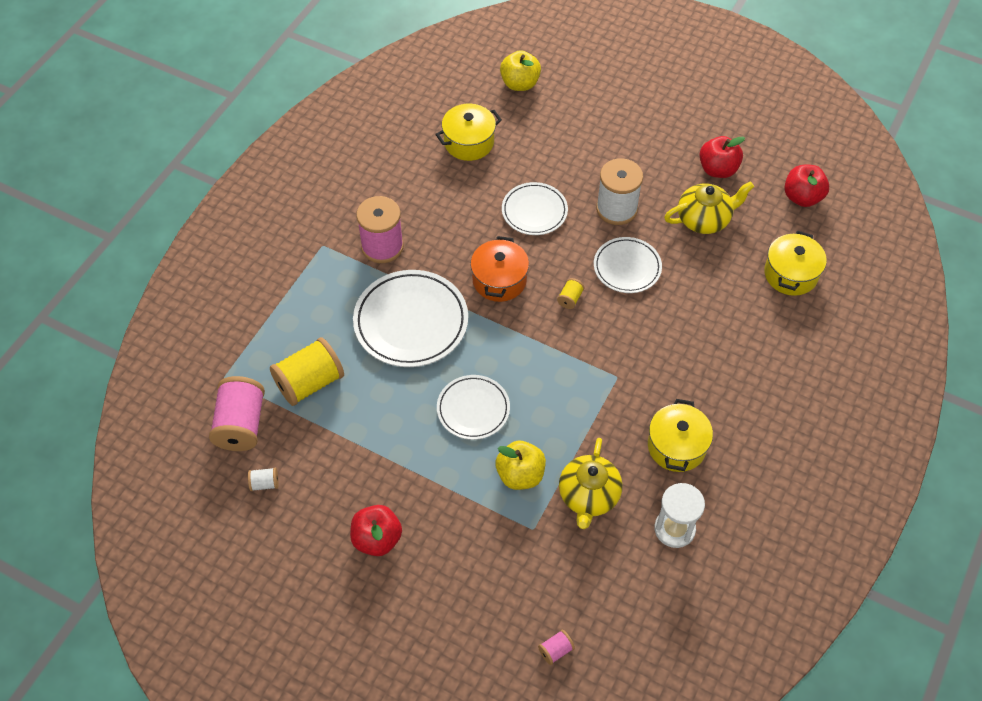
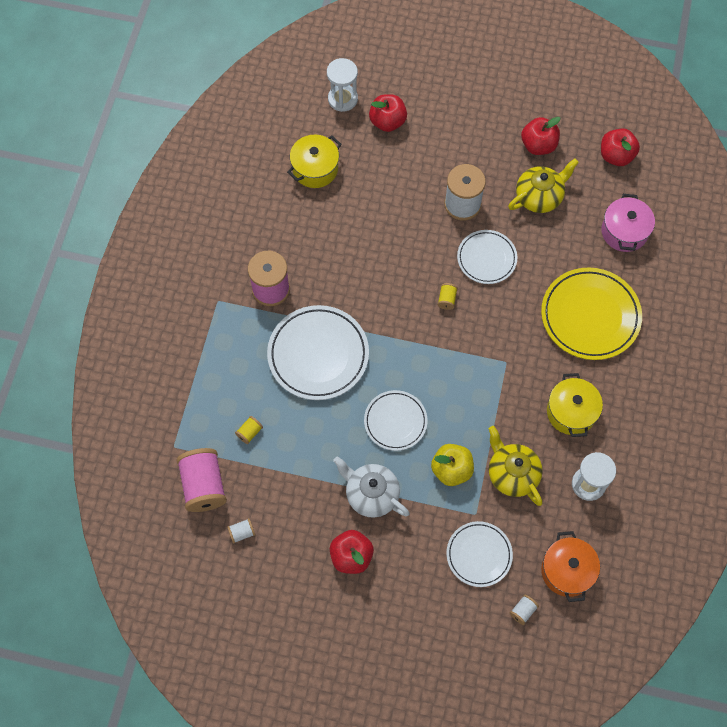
camera: 15 degrees left, 10 degrees up
yellow spool [270,337,344,406] -> yellow spool [235,416,263,444], size x0.44
orange pot [470,236,529,302] -> orange pot moved to [541,531,600,602]
yellow apple [500,50,541,91] -> white hourglass [327,58,358,112]
white plate [502,182,568,235] -> white plate moved to [446,521,513,587]
pink spool [538,629,575,665] -> white spool [510,595,539,625]
yellow teapot [559,438,623,529] -> yellow teapot turned 150 degrees clockwise [489,426,543,506]
yellow pot [764,230,827,296] -> pink pot [601,194,655,252]
none -> white teapot [333,456,409,518]
none -> red apple [369,94,407,132]
none -> yellow plate [541,267,642,360]

